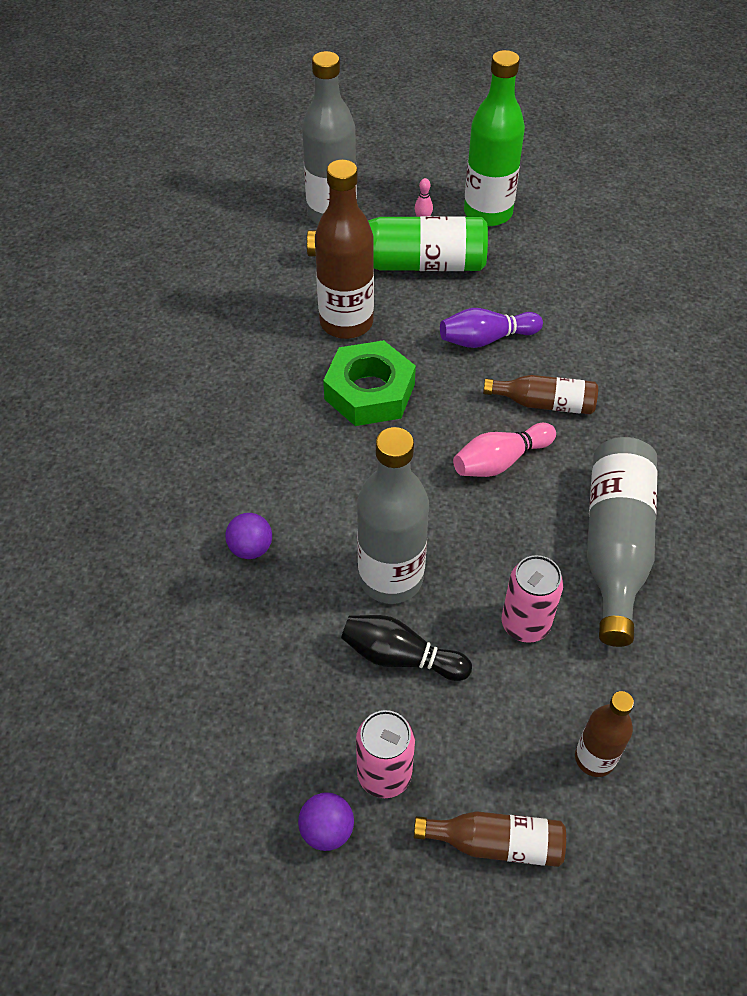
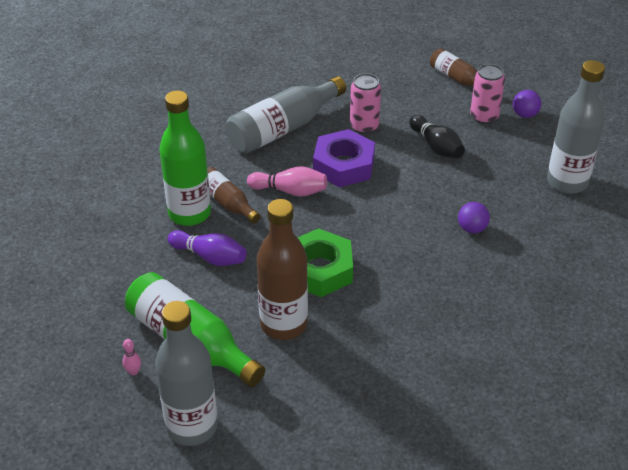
camera: 140 degrees left, 10 degrees down
grey bottle [357,427,429,604] -> grey bottle moved to [547,60,605,194]
green bottle [464,50,525,226] -> green bottle moved to [160,90,211,226]
brown bottle [575,691,634,777] -> none
none -> purple nut [313,129,375,187]

